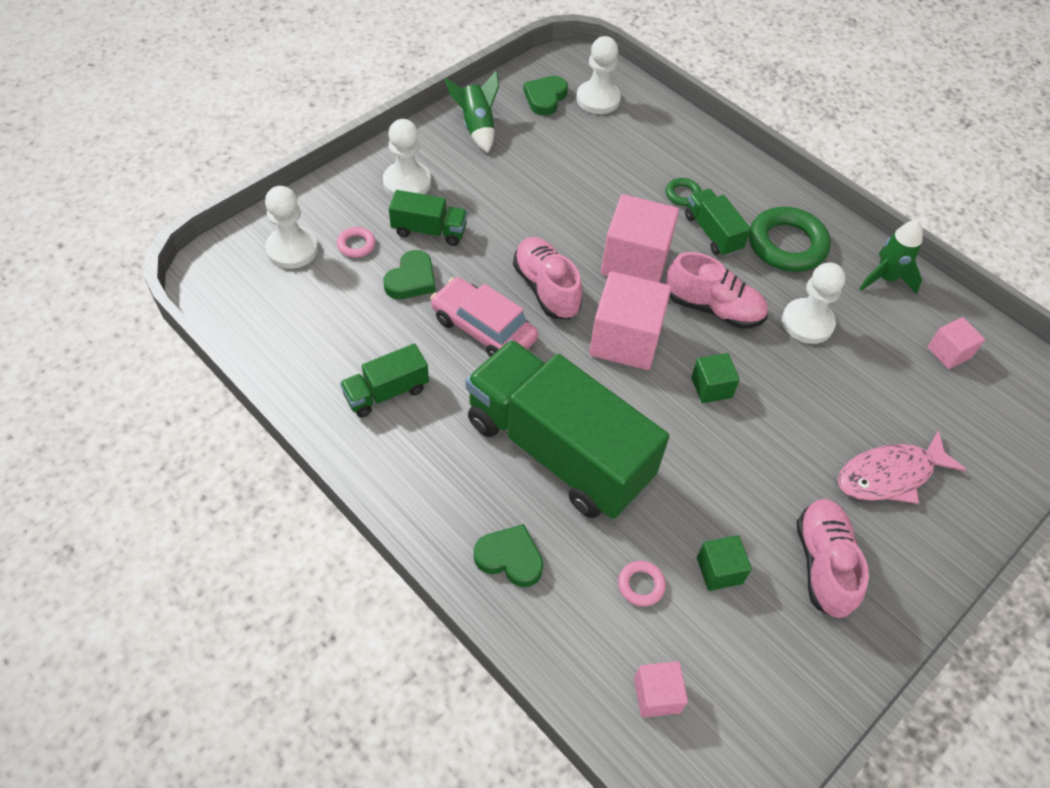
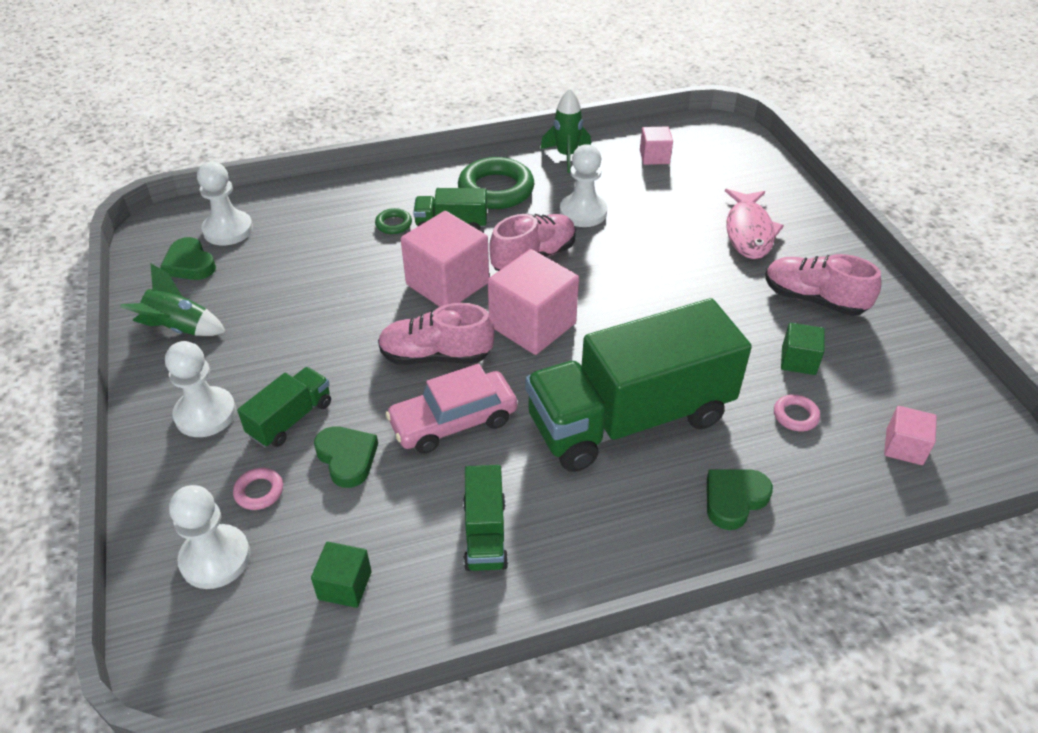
camera: 60 degrees left, 10 degrees down
green cube [691,353,740,403] -> green cube moved to [311,542,372,608]

